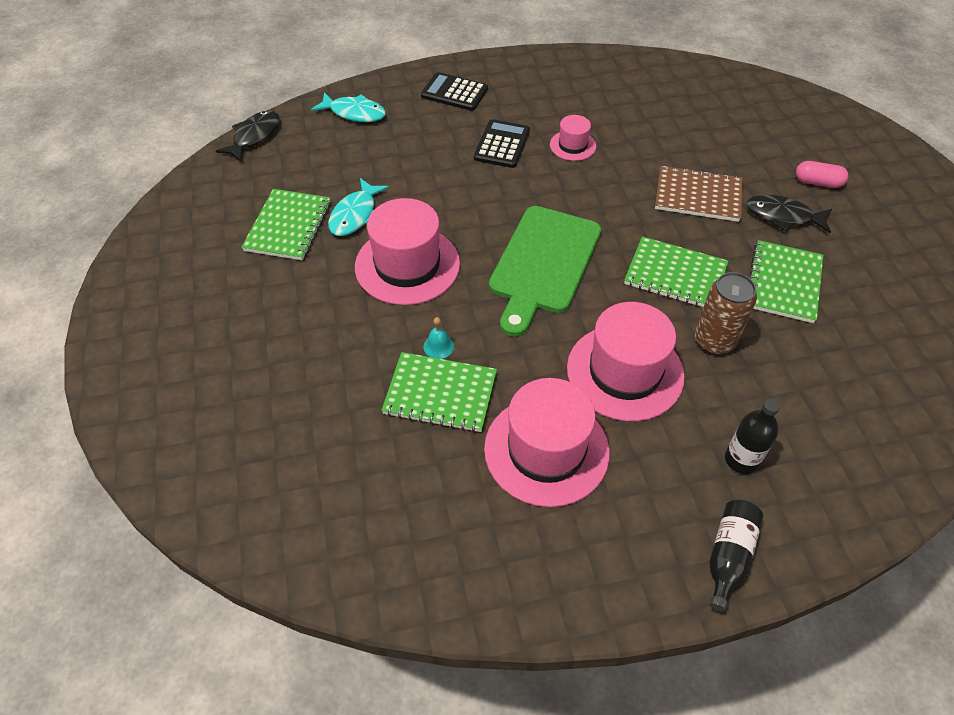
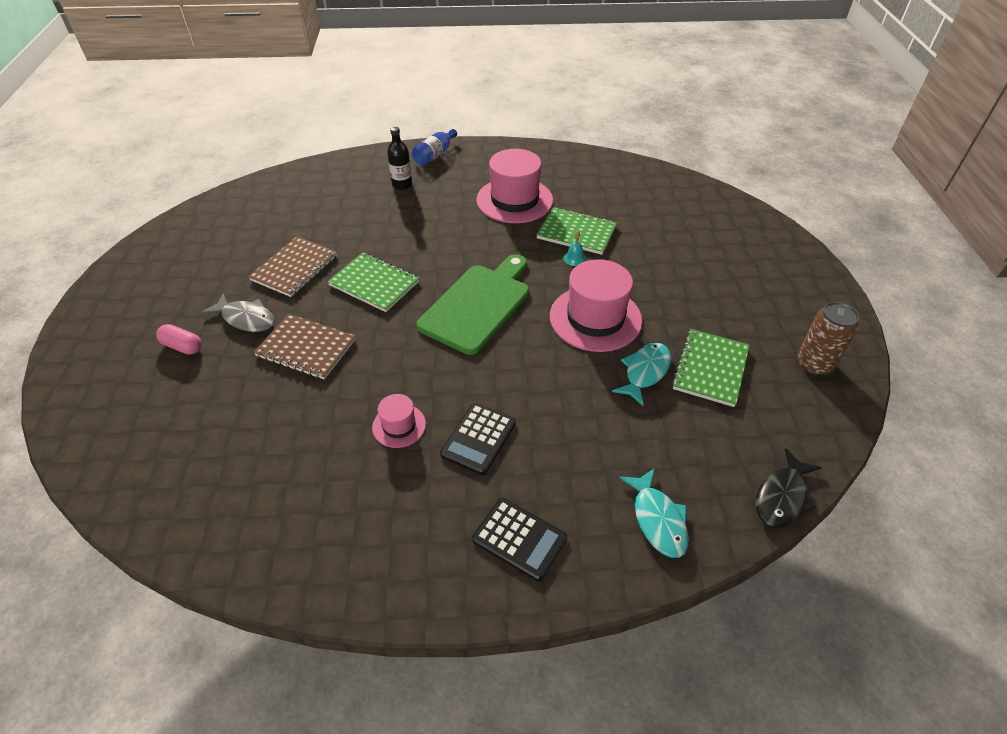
camera: 170 degrees left, 5 degrees down
turquoise fish [311,92,386,122] -> turquoise fish turned 135 degrees counterclockwise [619,468,689,558]
pink hat [567,302,685,421] -> none
brown can [695,272,757,354] -> brown can moved to [797,302,859,375]
black bottle [709,500,763,612] -> blue bottle [412,129,457,166]
black fish [746,195,832,233] -> grey fish [202,293,275,332]
green notebook [749,240,823,323] -> brown notebook [248,236,337,297]

